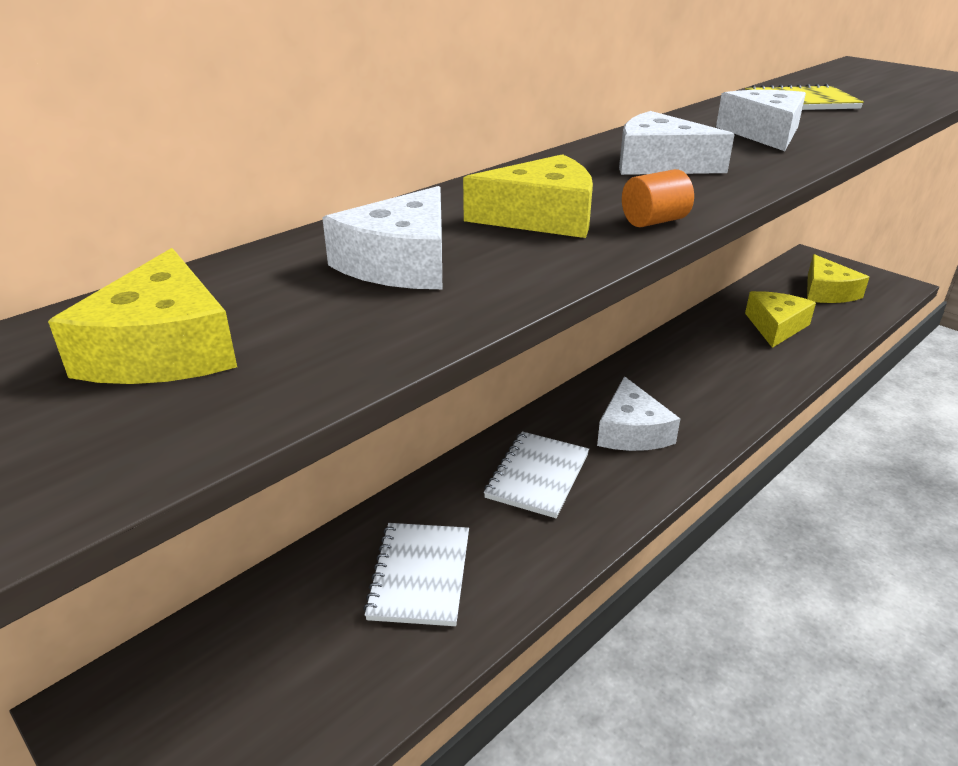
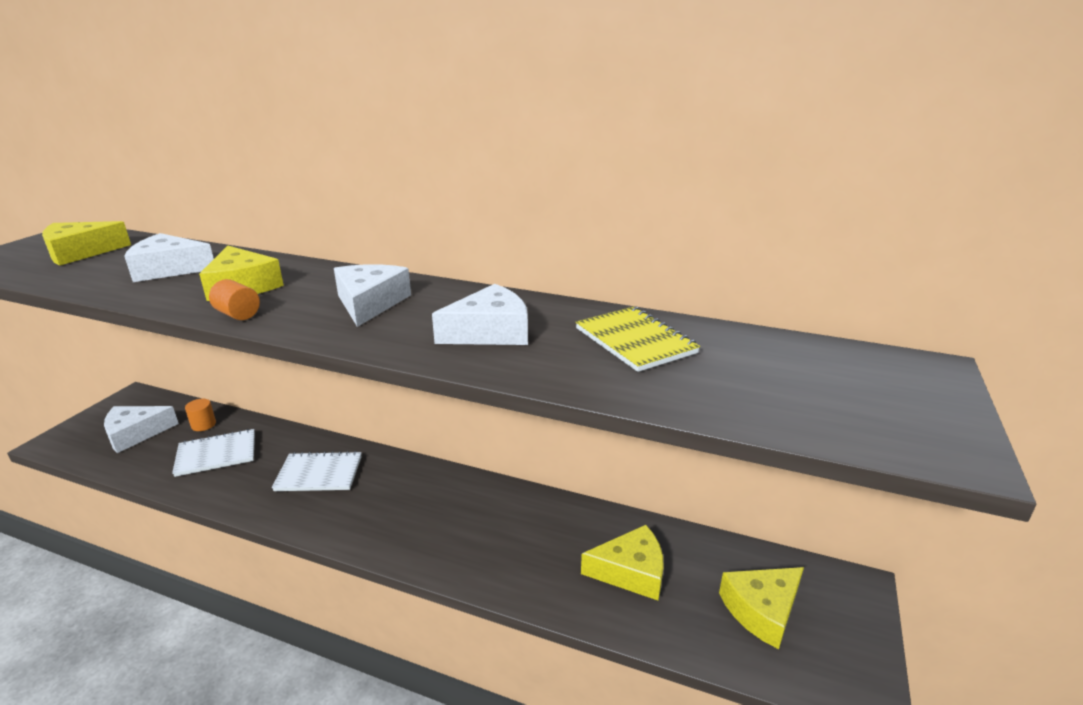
camera: 65 degrees right, 5 degrees down
white cheese [597,376,680,451] -> white cheese moved to [104,406,179,453]
none -> orange cylinder [185,399,216,431]

